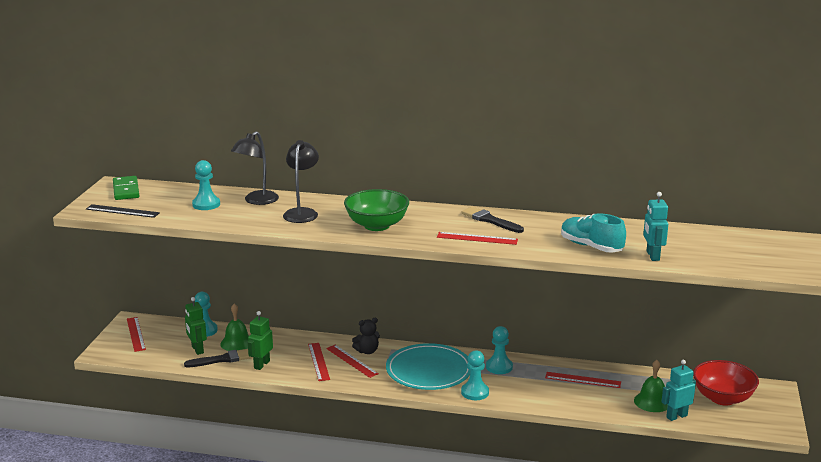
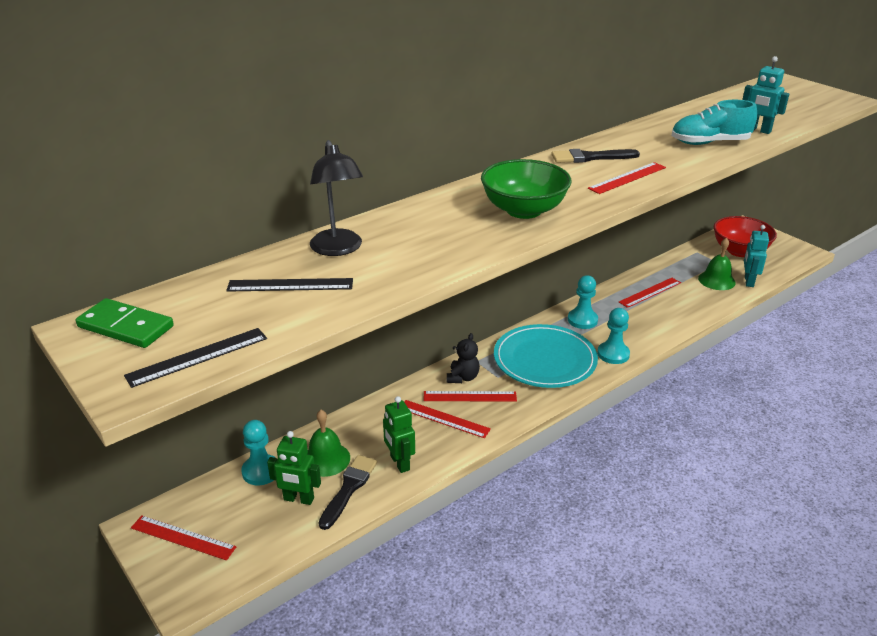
camera: 50 degrees left, 10 degrees up
turquoise pawn [192,160,220,210] -> black ruler [226,278,353,292]
black lamp [283,140,319,223] -> none

